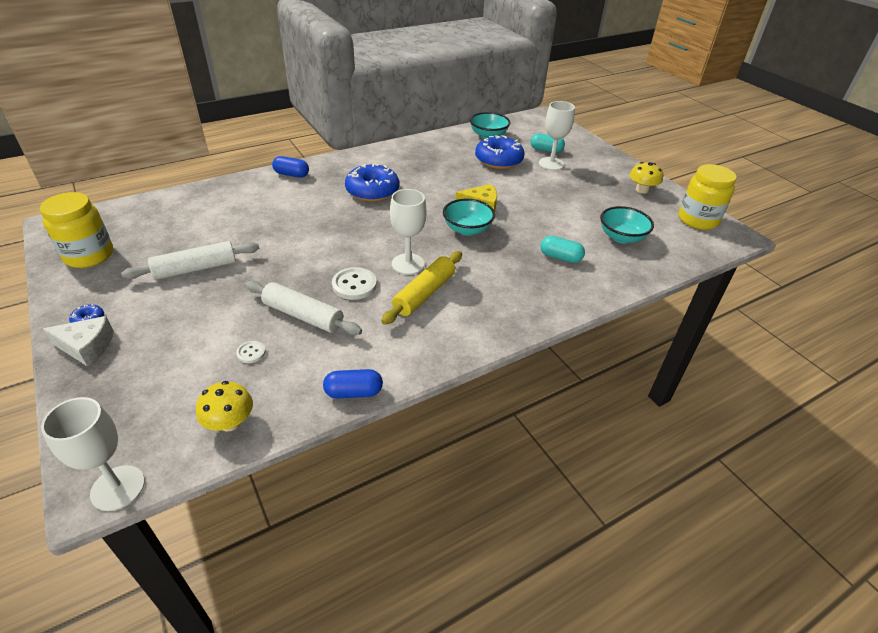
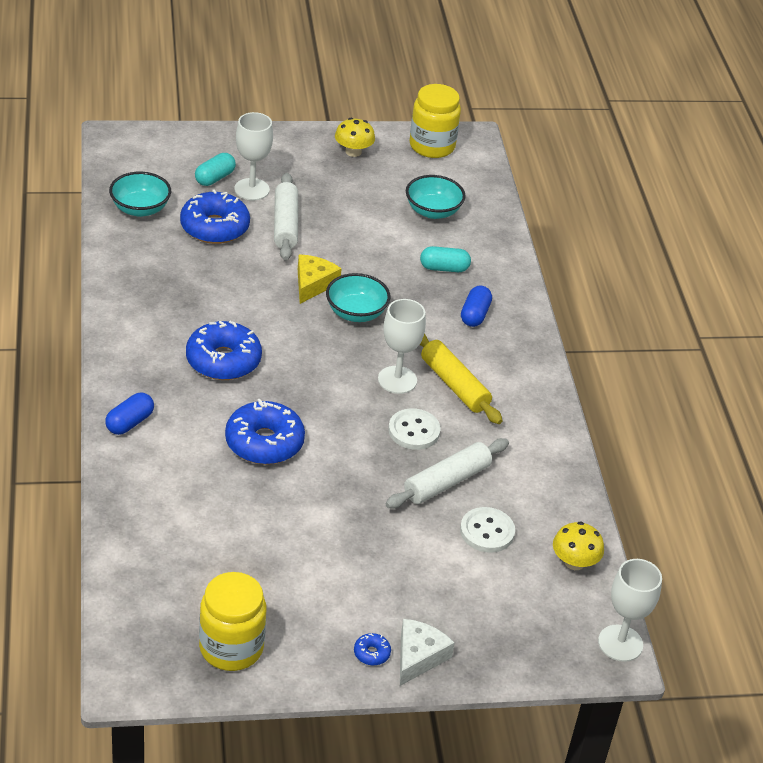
camera: 70 degrees left, 0 degrees up
white rolling pin [121,241,259,280] -> white rolling pin moved to [274,173,298,261]
white button [236,341,266,363] -> white button [460,507,515,553], size x1.83
blue capsule [323,369,383,398] -> blue capsule moved to [461,285,492,327]
turquoise capsule [540,236,585,263] -> turquoise capsule turned 45 degrees clockwise [420,246,471,272]
none -> blue donut [225,399,305,465]

